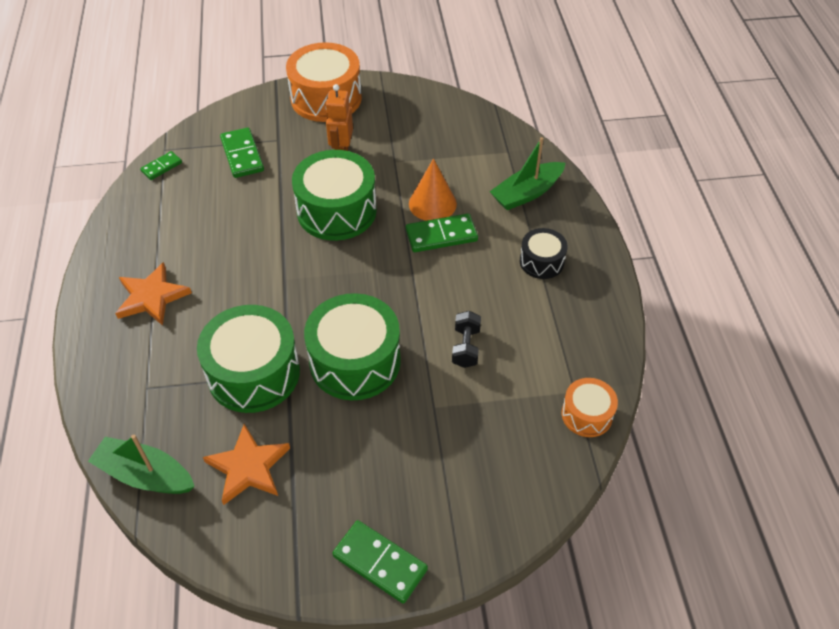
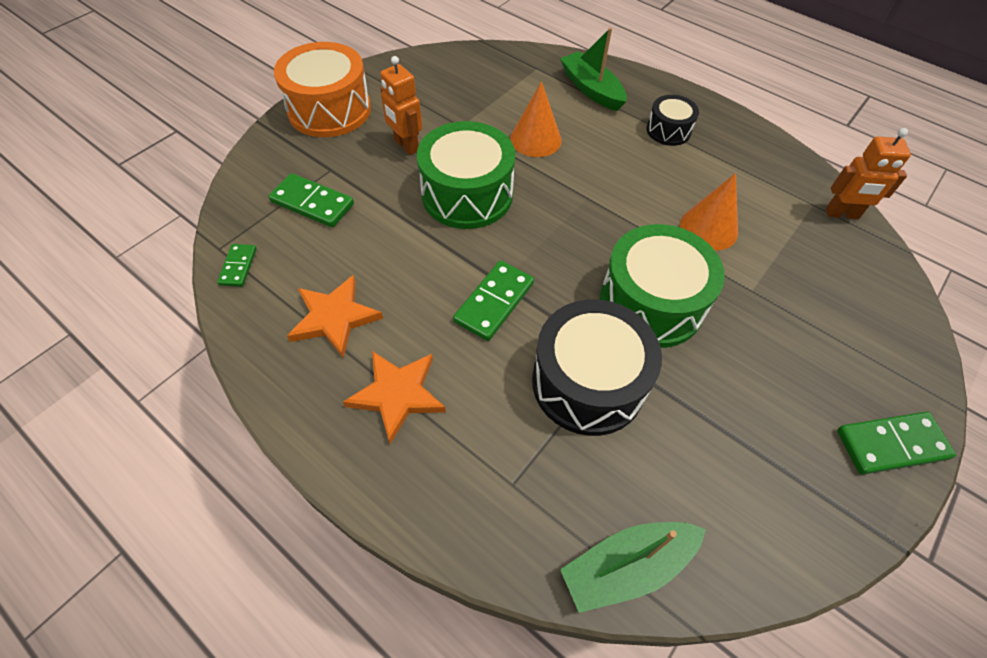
camera: 45 degrees left, 5 degrees up
green drum [197,305,300,413] -> black drum [532,299,662,436]
orange star [203,424,290,505] -> orange star moved to [287,275,383,358]
green domino [406,213,478,252] -> green domino moved to [453,261,534,341]
black dumbbell [452,311,481,368] -> orange cone [680,173,738,251]
green boat [490,137,565,210] -> green boat turned 135 degrees clockwise [560,28,627,111]
orange drum [562,378,618,437] -> orange robot [826,128,911,219]

